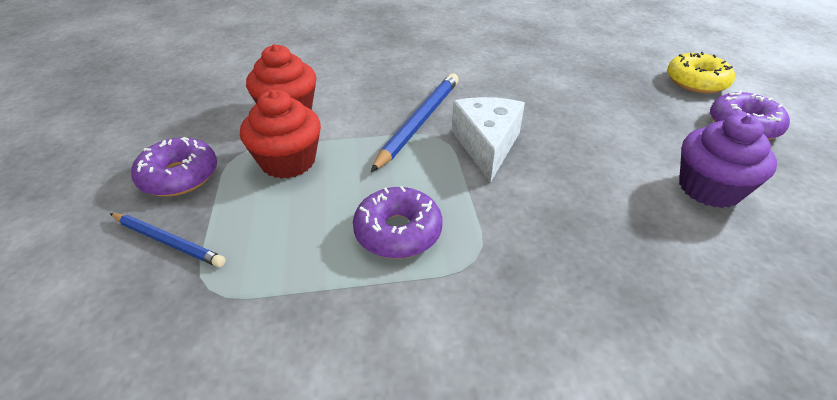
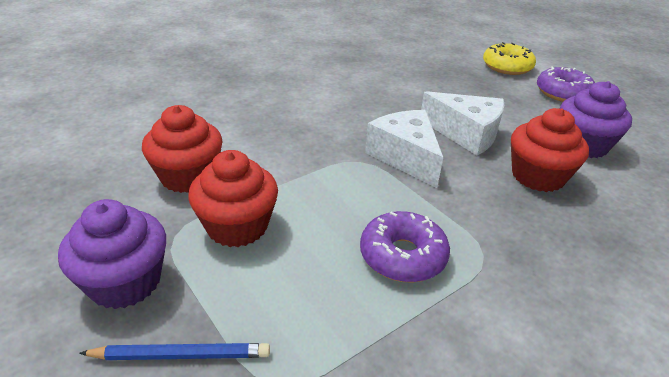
camera: 30 degrees left, 5 degrees down
purple donut [131,137,217,196] -> purple cupcake [58,199,166,309]
blue pencil [371,73,459,172] -> none
none -> white cheese [421,91,504,155]
none -> red cupcake [511,108,589,192]

